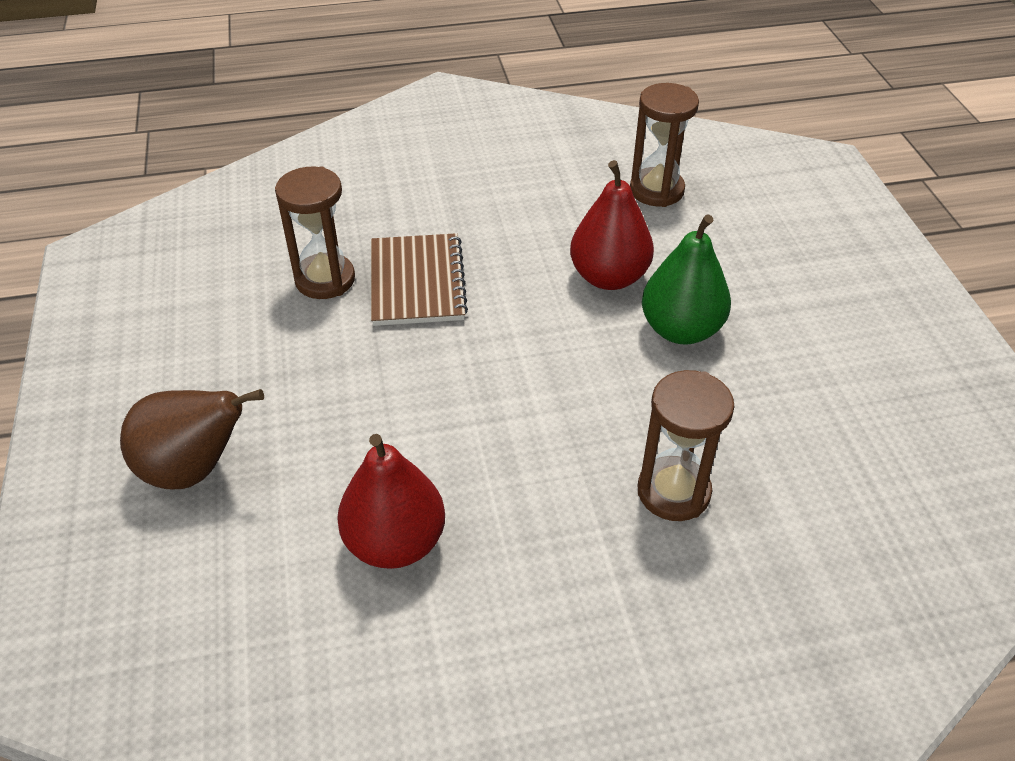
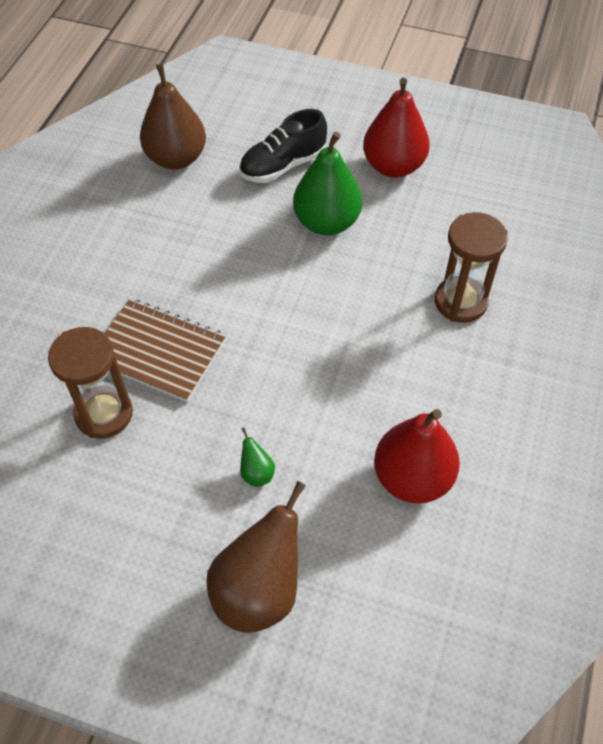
camera: 60 degrees left, 10 degrees up
red pear [570,160,654,290] -> red pear moved to [363,78,430,178]
brown hourglass [630,83,699,207] -> brown pear [140,63,206,169]
none -> black shoe [239,109,327,183]
none -> green pear [240,427,275,487]

